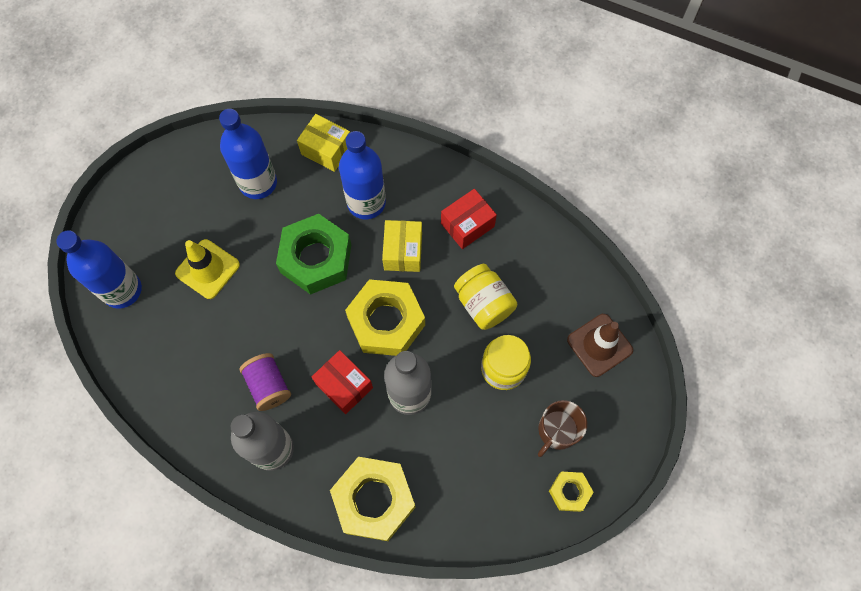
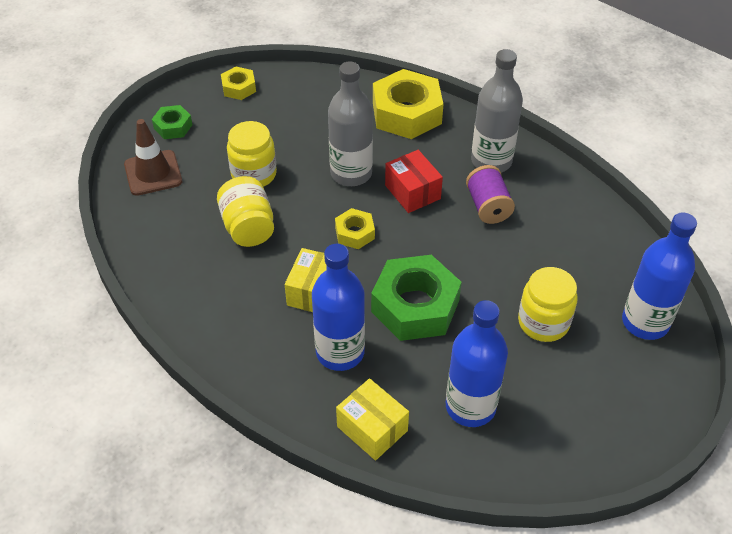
camera: 165 degrees left, 20 degrees down
yellow traffic cone [175,239,240,299] -> yellow jar [518,267,578,342]
yellow nut [345,279,425,356] -> yellow nut [335,208,375,249], size x0.50
red box [441,189,497,249] -> none
brown mug [538,400,587,457] -> none
none -> green nut [152,105,192,139]

